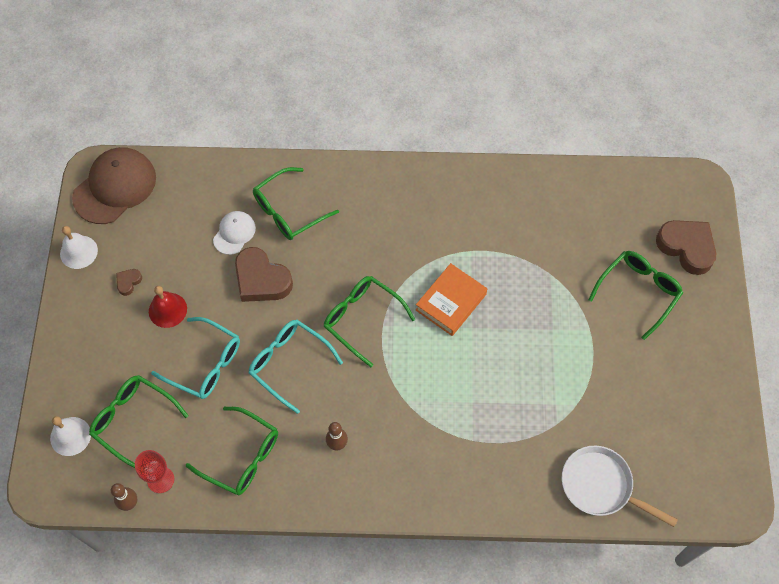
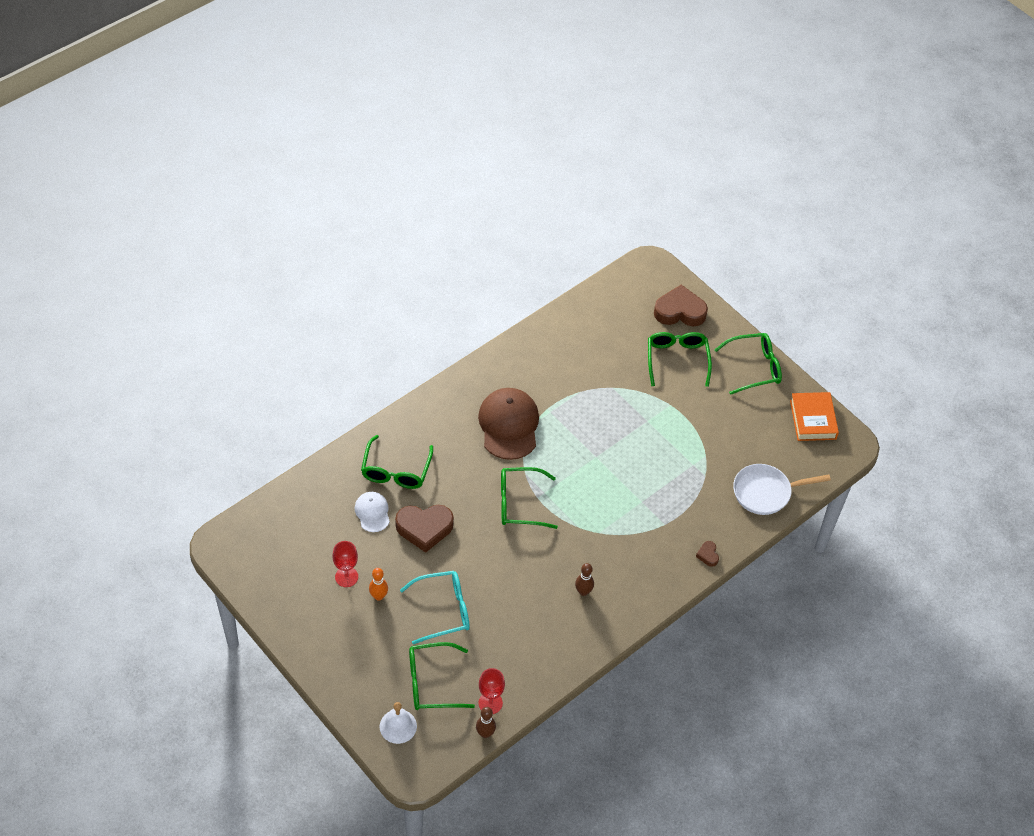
camera: 45 degrees left, 10 degrees down
white bell [60,226,98,269] -> none
brown cap [72,147,156,224] -> brown cap moved to [478,388,539,460]
brown heart [116,269,142,296] -> brown heart moved to [696,541,719,567]
red bell [149,286,187,328] -> orange bowling pin [369,568,388,600]
green glasses [186,407,278,495] -> green glasses moved to [714,333,782,395]
turquoise glasses [248,320,343,414] -> none
orange book [416,263,487,336] -> orange book moved to [790,392,839,441]
none -> red goblet [332,541,358,587]

